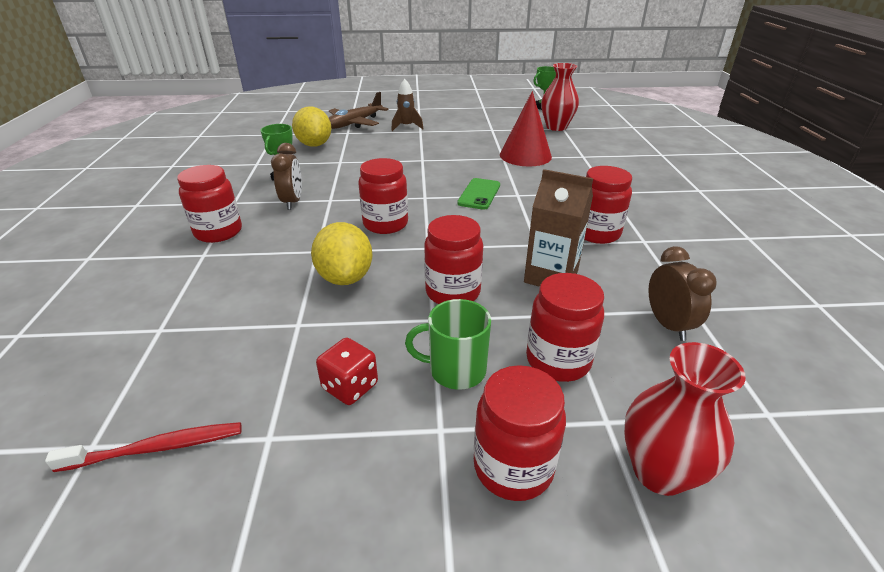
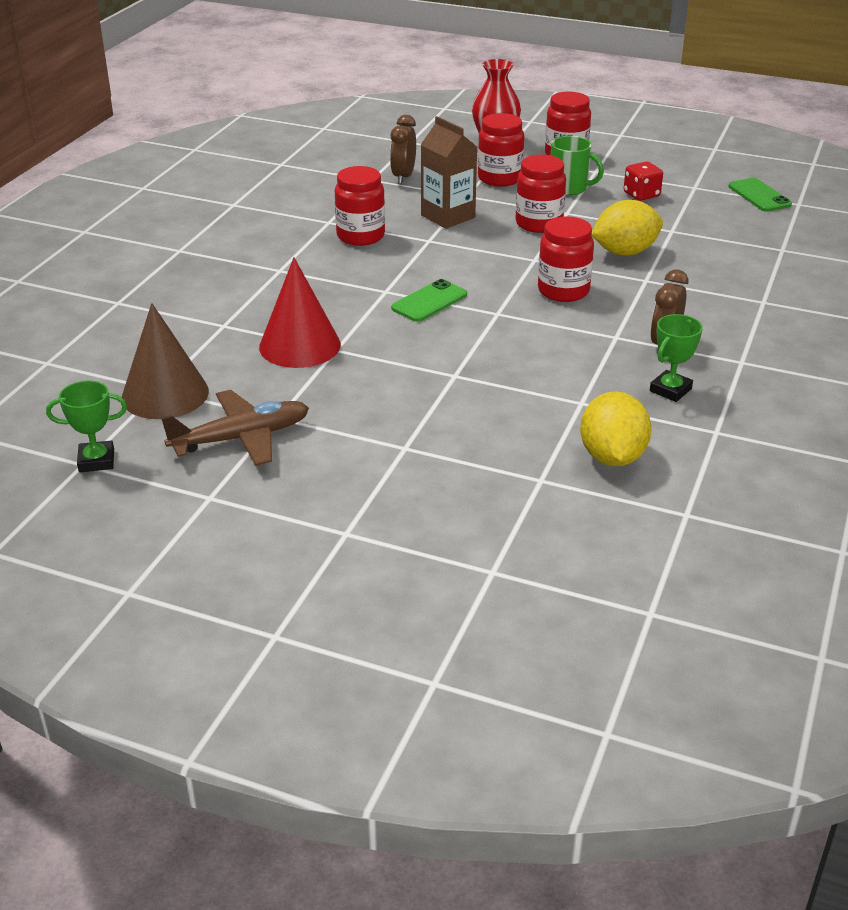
camera: 155 degrees left, 0 degrees up
red toothbrush [45,422,242,472] -> green phone [729,178,792,212]
red jar [177,165,242,243] -> none
yellow lemon [311,222,373,285] -> yellow lemon turned 60 degrees clockwise [592,200,663,256]
brown plane [329,92,389,129] -> brown plane moved to [161,390,309,466]
brown rocket [391,79,424,131] -> none
red vase [541,63,579,131] -> brown cone [122,303,209,419]

